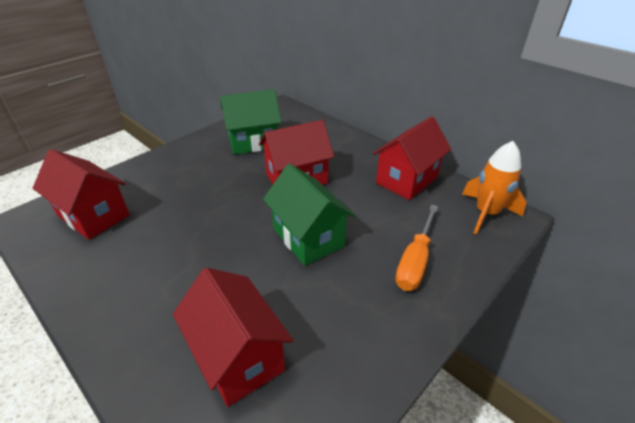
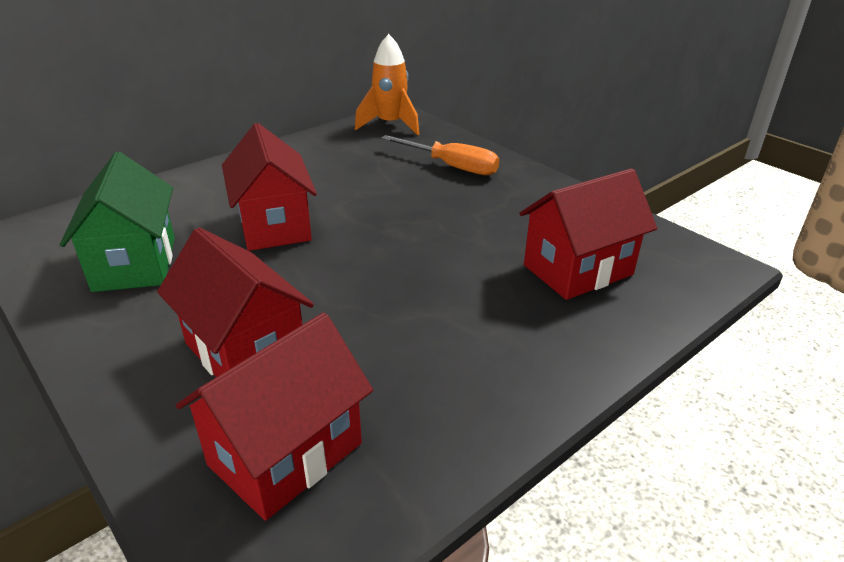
camera: 85 degrees left, 5 degrees down
green house [263,163,355,266] -> none
red house [373,116,451,200] -> red house moved to [157,228,314,377]

